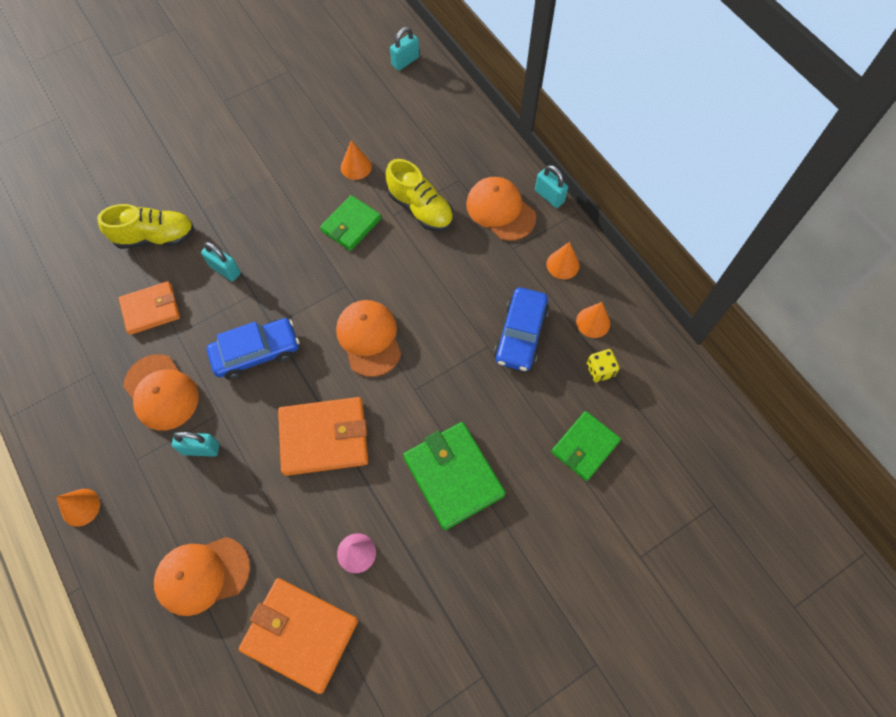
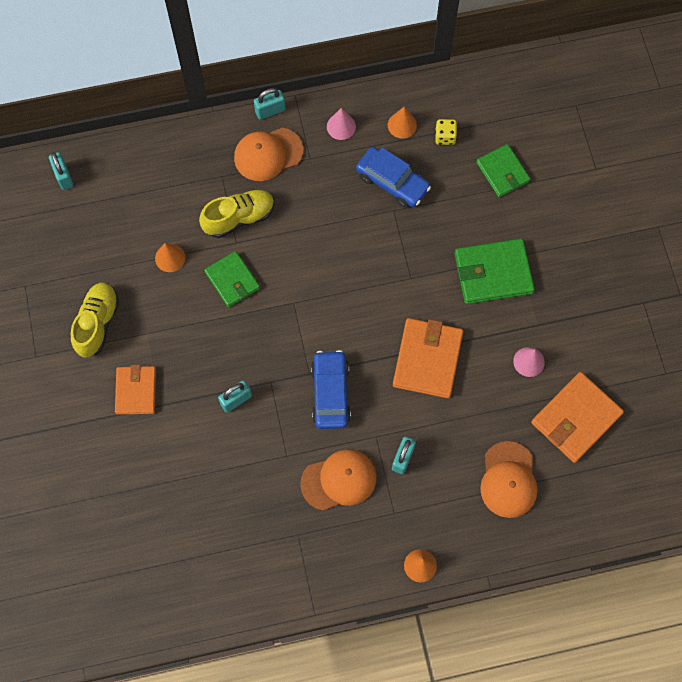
camera: 70 degrees left, 5 degrees up
yellow shoe [97,204,195,249] -> yellow shoe moved to [71,282,119,357]
orange wallet [119,281,180,335] -> orange wallet moved to [115,365,156,415]
orange cap [336,300,401,377] -> none
orange cone [547,242,580,279] -> pink cone [327,108,356,140]

